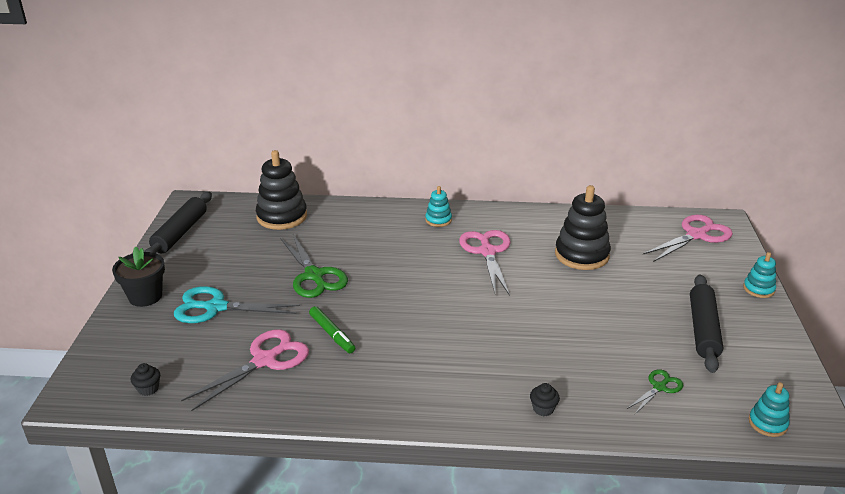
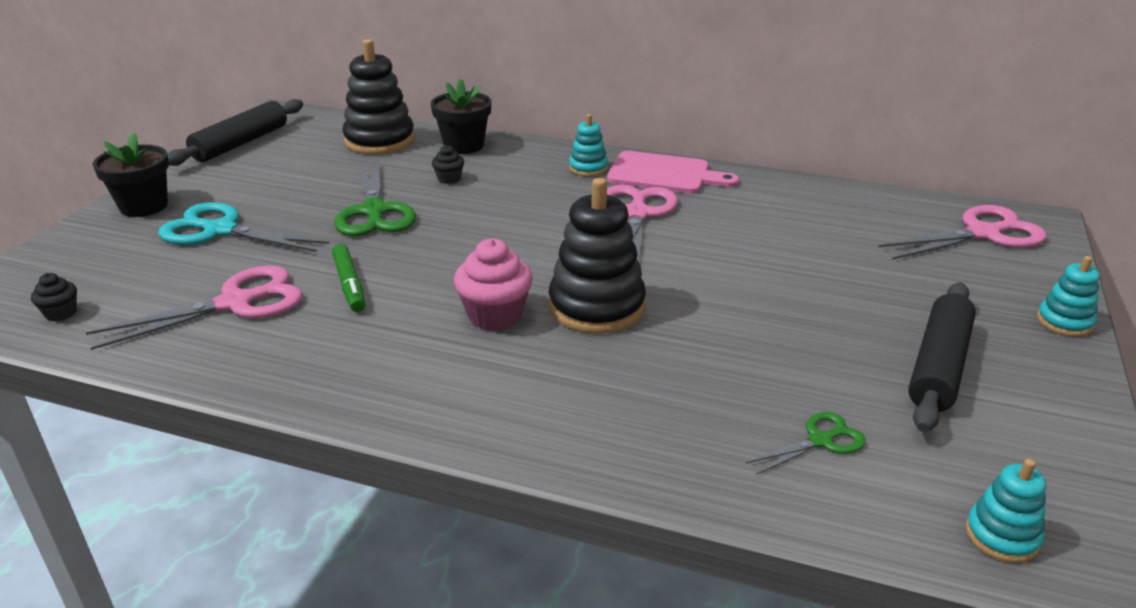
camera: 15 degrees right, 0 degrees up
black cupcake [530,383,560,416] -> black cupcake moved to [432,145,464,184]
black stacking toy [555,185,611,270] -> black stacking toy moved to [549,178,646,334]
none -> black flower pot [431,78,491,154]
none -> pink cupcake [454,238,533,331]
none -> pink cutting board [607,151,739,194]

